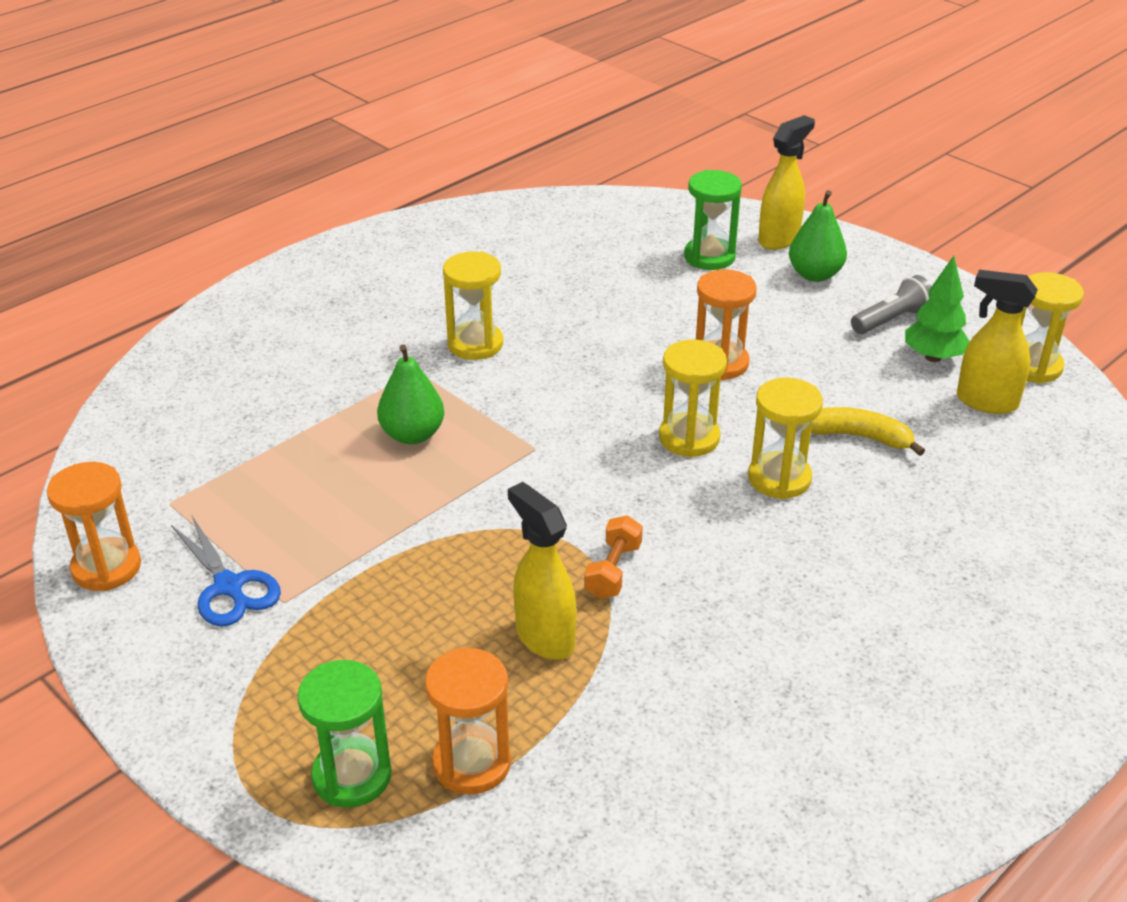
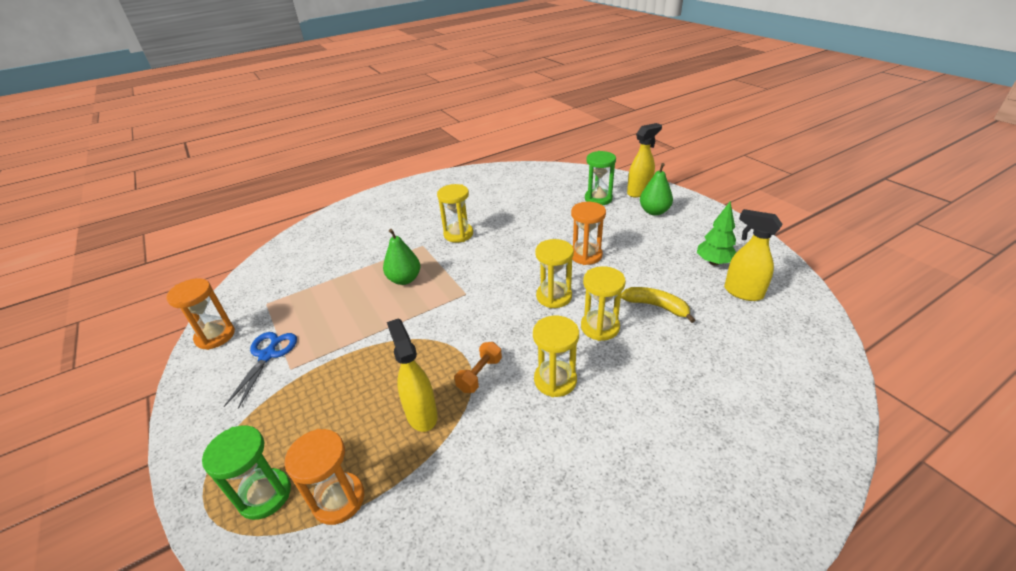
camera: 15 degrees right, 0 degrees up
blue scissors [171,516,281,627] -> blue scissors turned 150 degrees counterclockwise [224,332,297,409]
grey flashlight [851,275,932,334] -> none
yellow hourglass [1020,272,1084,383] -> yellow hourglass moved to [533,316,579,397]

